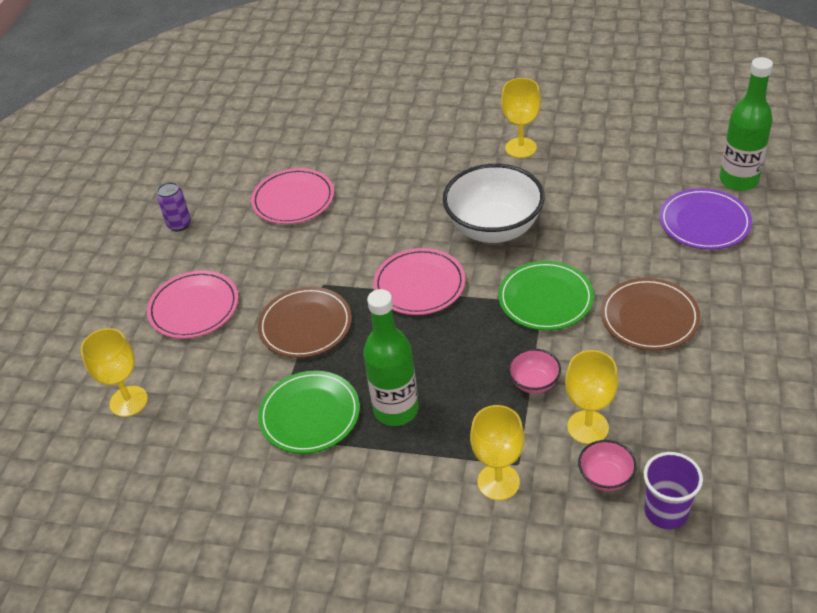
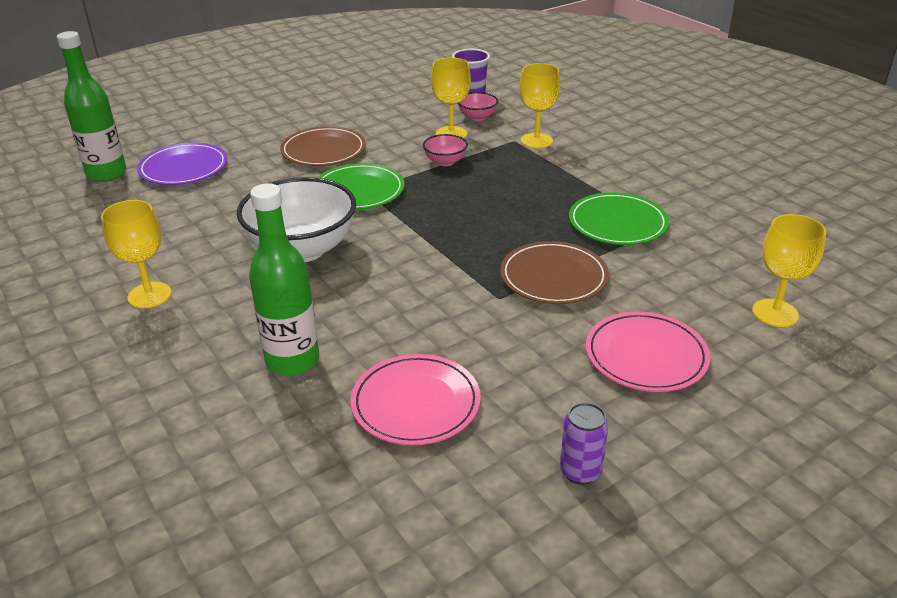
camera: 140 degrees left, 10 degrees down
green bottle [363,289,419,426] -> green bottle moved to [249,183,319,376]
pink plate [373,248,465,315] -> none

